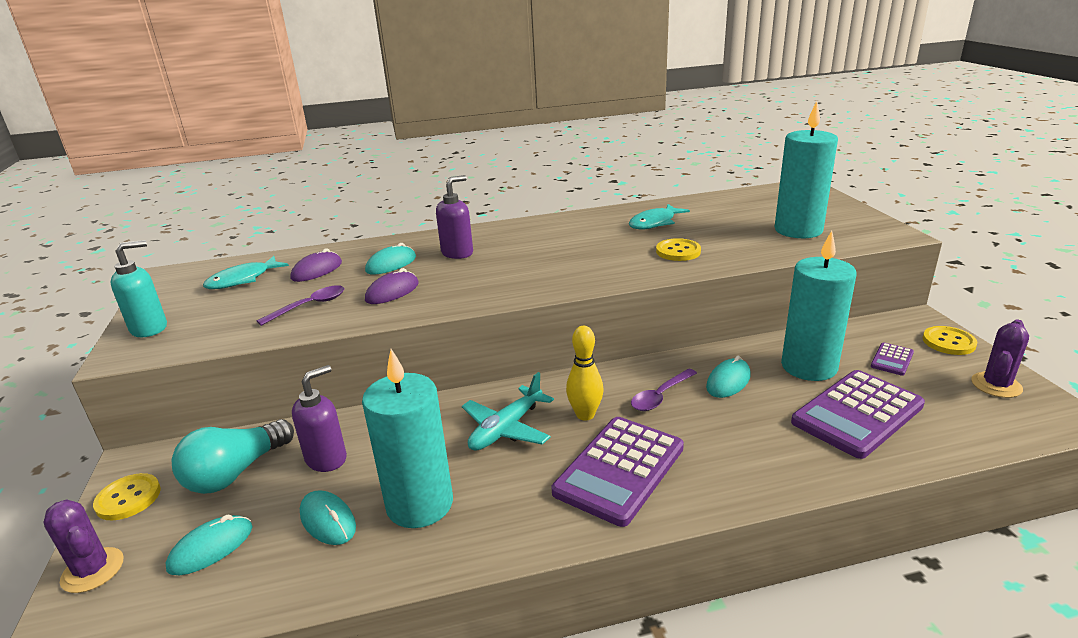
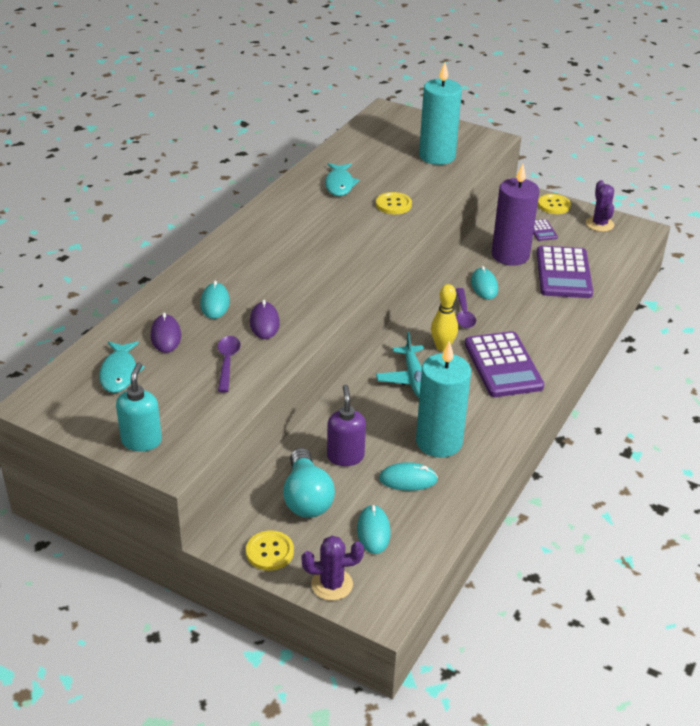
camera: 50 degrees left, 10 degrees up
purple soap dispenser [436,175,473,259] -> none
turquoise candle [781,231,856,381] -> purple candle [492,164,539,266]

